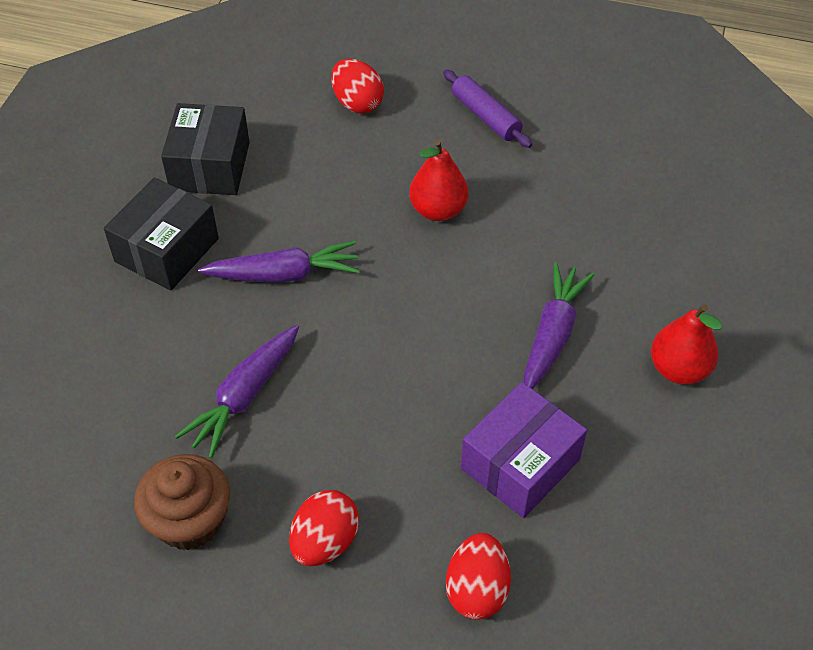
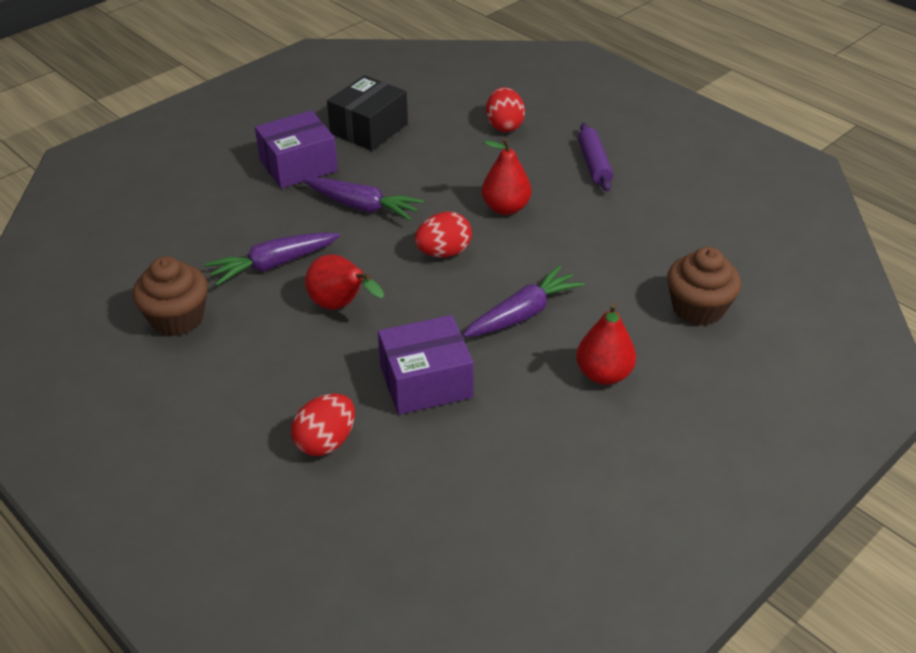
camera: 30 degrees right, 10 degrees down
black box [104,178,219,290] -> purple box [255,110,338,188]
red egg [289,490,359,566] -> red egg moved to [415,212,472,258]
none -> red pear [305,254,384,310]
none -> brown cupcake [667,247,741,326]

